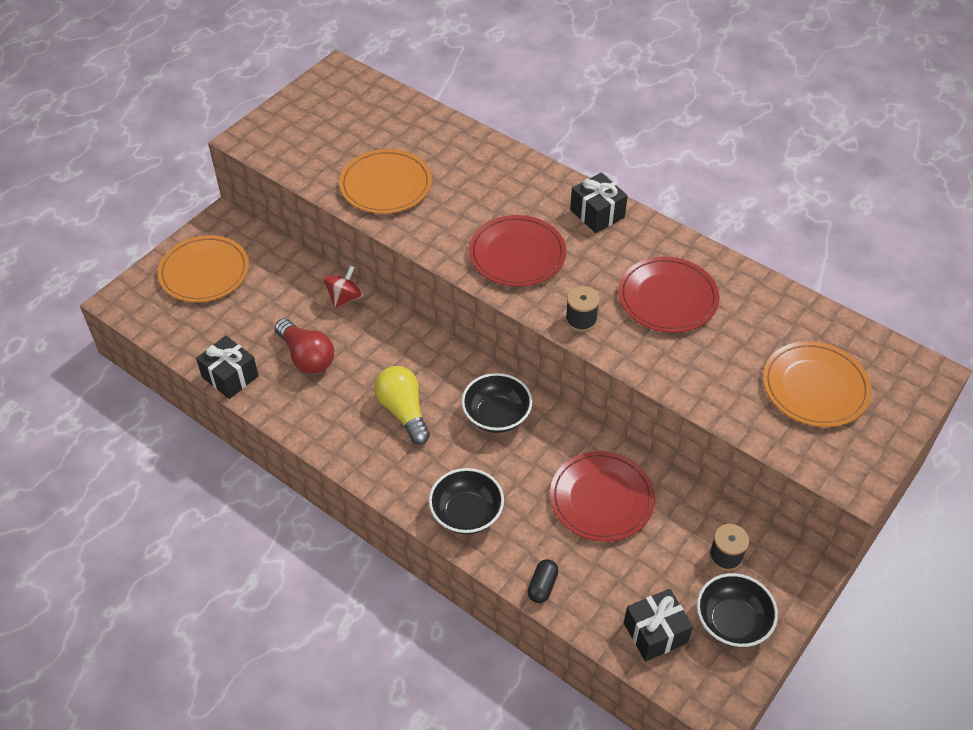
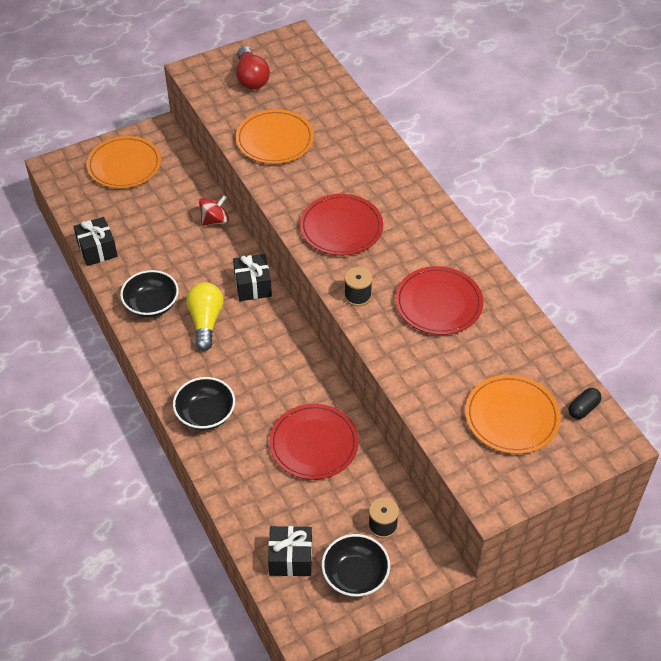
camera: 25 degrees right, 0 degrees up
red light bulb [275,319,334,374] -> red light bulb moved to [236,46,270,90]
black bowl [462,373,532,433] -> black bowl moved to [120,270,179,318]
black capsule [528,559,558,603] -> black capsule moved to [568,388,601,419]
black gift [570,173,628,233] -> black gift moved to [233,254,272,301]

